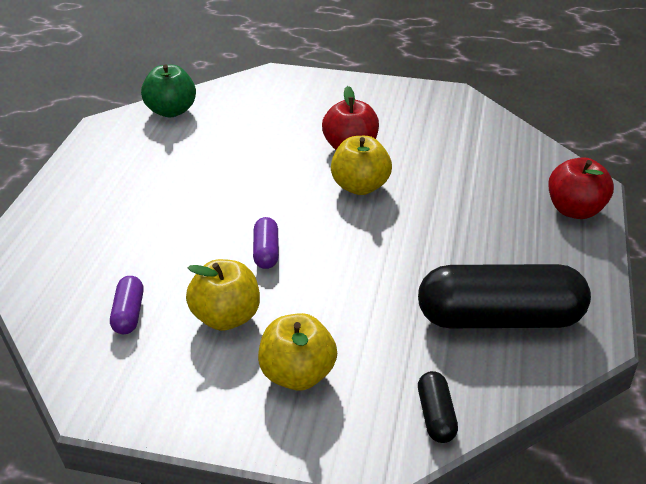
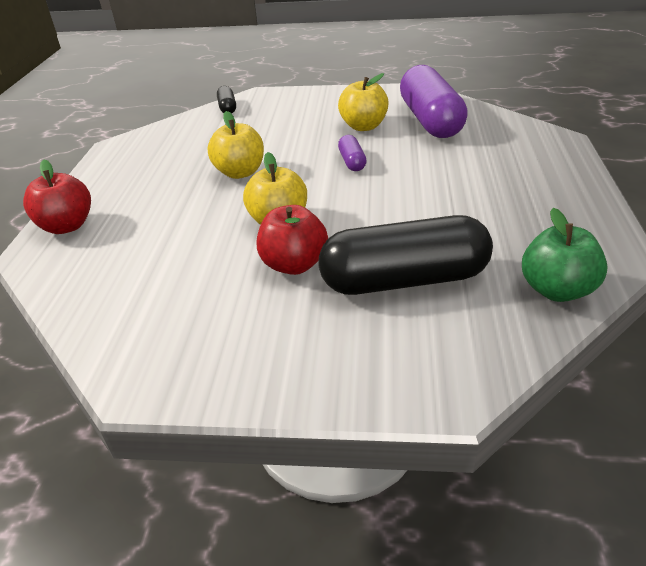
camera: 175 degrees right, 0 degrees up
purple capsule [110,276,144,334] -> purple capsule [400,65,468,138], size x2.30
yellow apple [258,313,337,390] -> yellow apple moved to [208,111,264,179]
black capsule [418,264,591,328] -> black capsule moved to [319,215,493,295]

